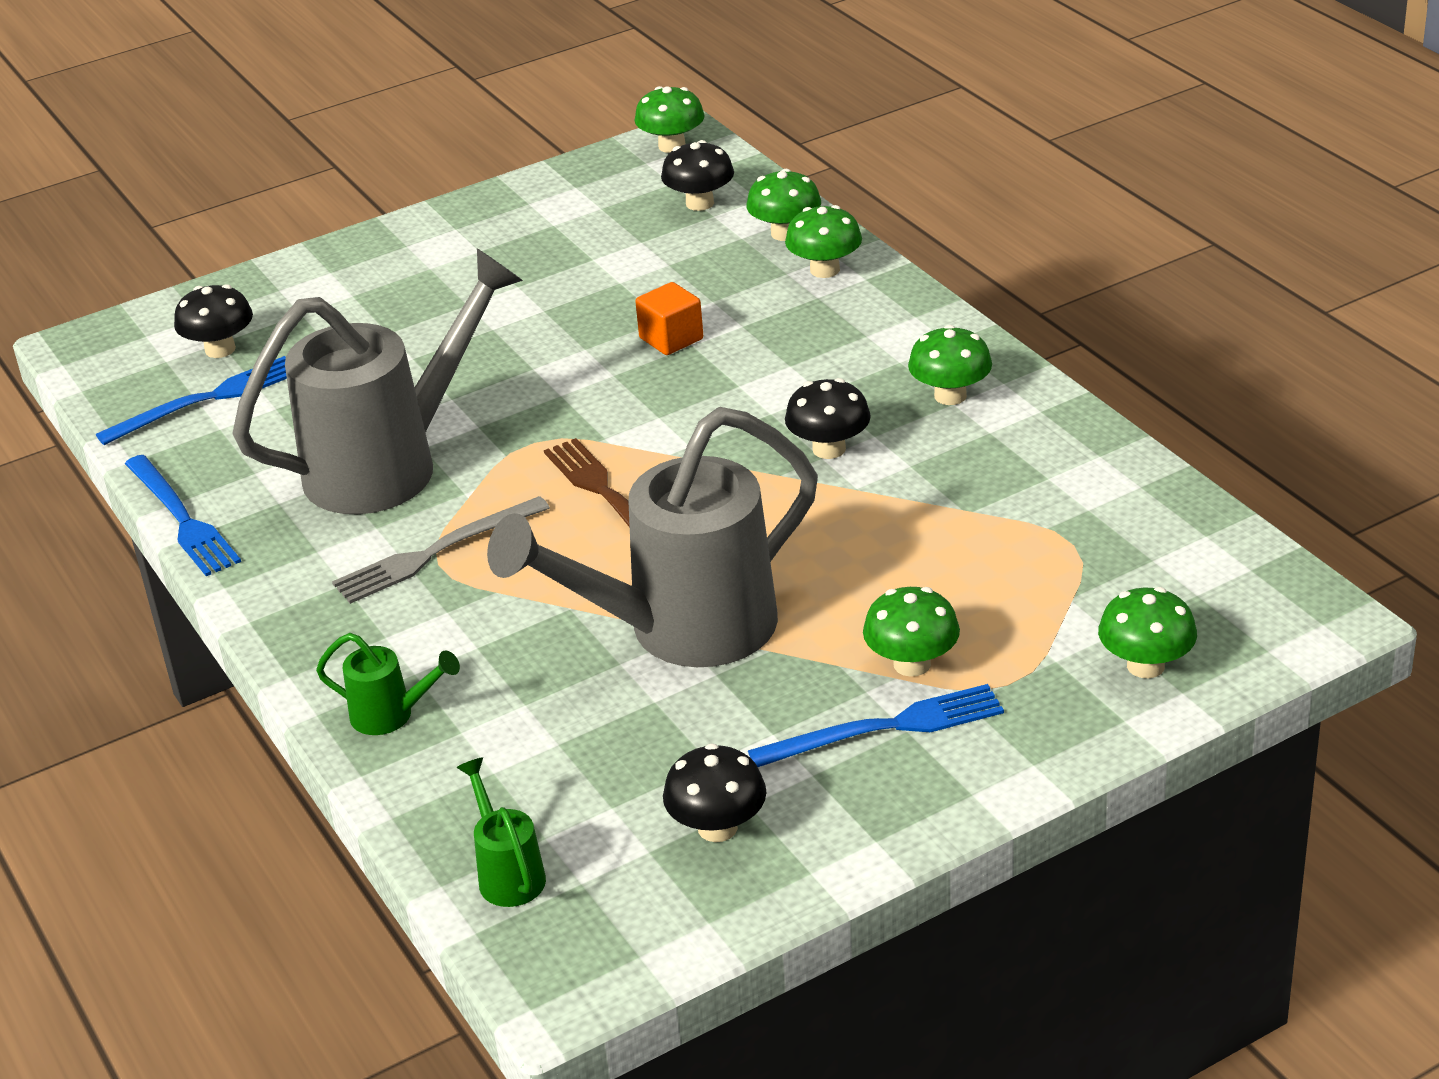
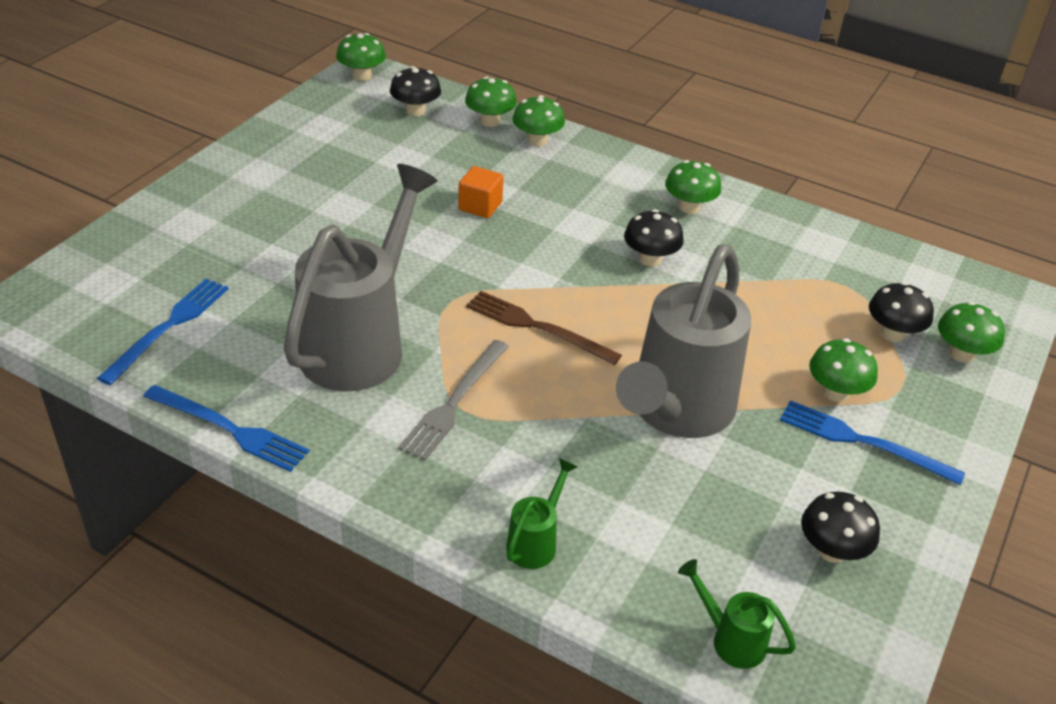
camera: 35 degrees left, 5 degrees up
black mushroom [174,284,253,358] -> black mushroom moved to [869,282,934,342]
green watering can [316,633,460,735] -> green watering can turned 45 degrees counterclockwise [506,458,578,569]
blue fork [748,684,1004,767] -> blue fork turned 105 degrees counterclockwise [780,400,965,485]

